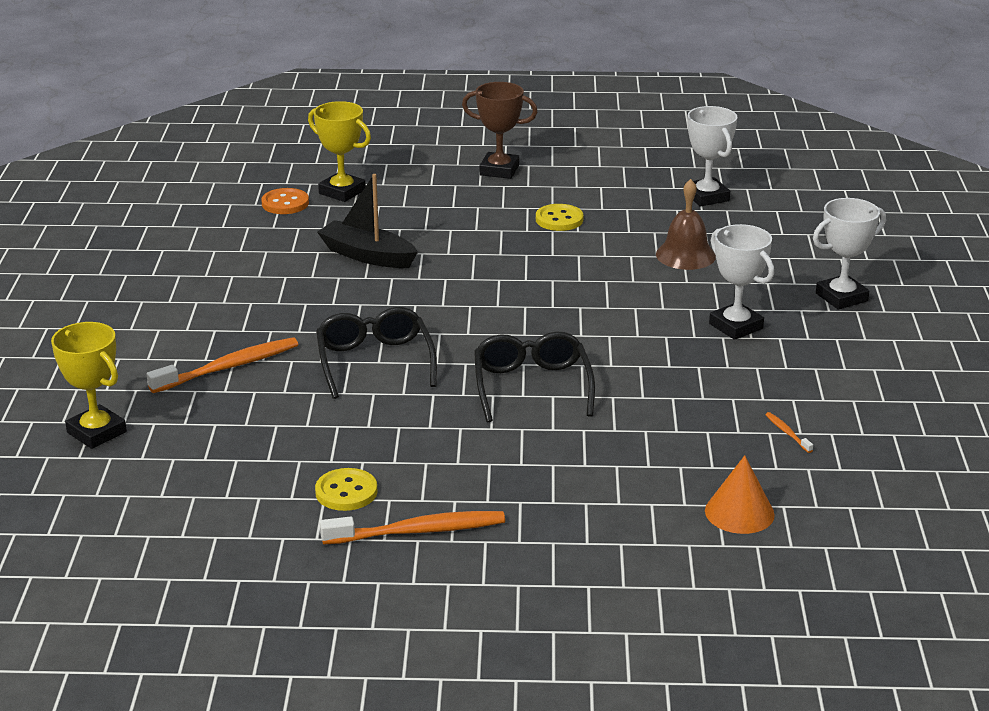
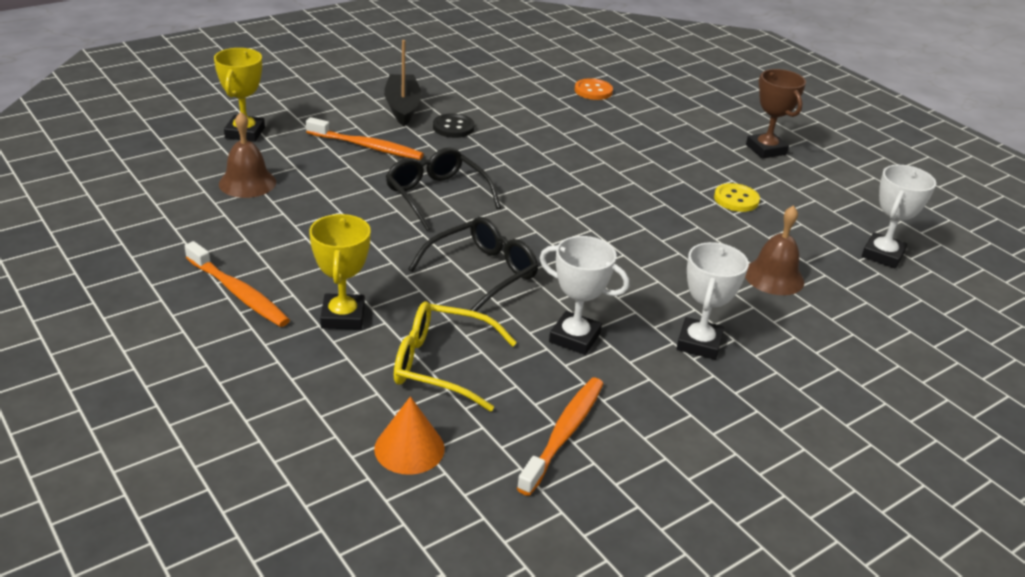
camera: 50 degrees right, 5 degrees up
yellow trophy [308,101,371,202] -> yellow trophy moved to [309,214,371,330]
yellow button [315,468,377,511] -> none
black glasses [316,307,437,399] -> black glasses turned 75 degrees counterclockwise [386,147,501,231]
black boat [317,174,418,268] -> black boat moved to [384,40,422,126]
orange toothbrush [765,412,813,453] -> orange toothbrush [517,378,603,496], size x2.28
white trophy [813,198,886,310] -> white trophy moved to [540,236,629,355]
none -> brown bell [219,112,276,198]
none -> yellow glasses [394,301,517,412]
none -> black button [433,113,474,138]

